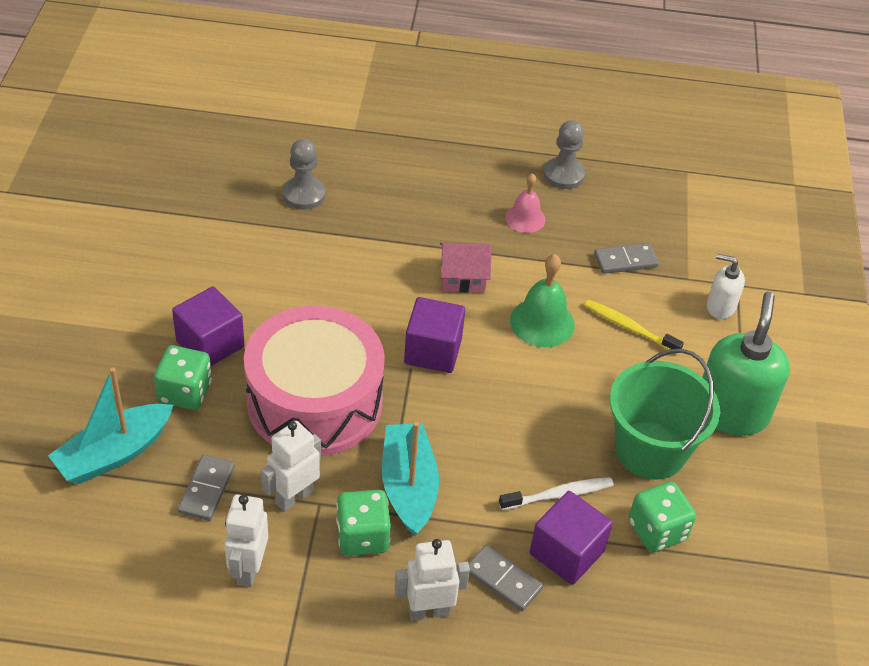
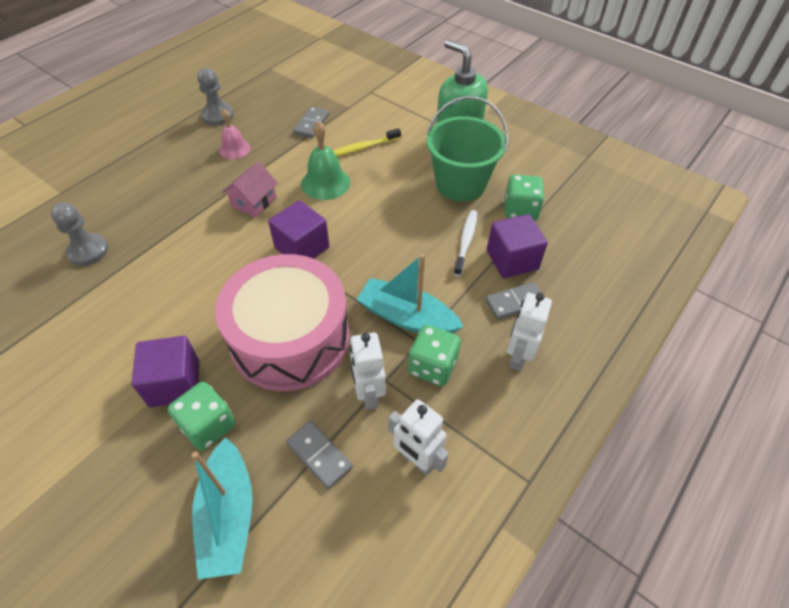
camera: 55 degrees left, 5 degrees up
white soap dispenser [707,254,745,319] -> none

